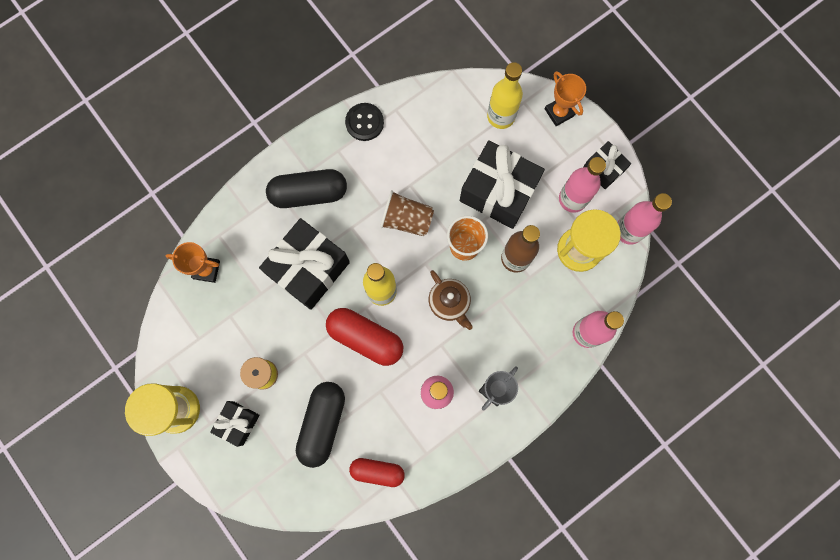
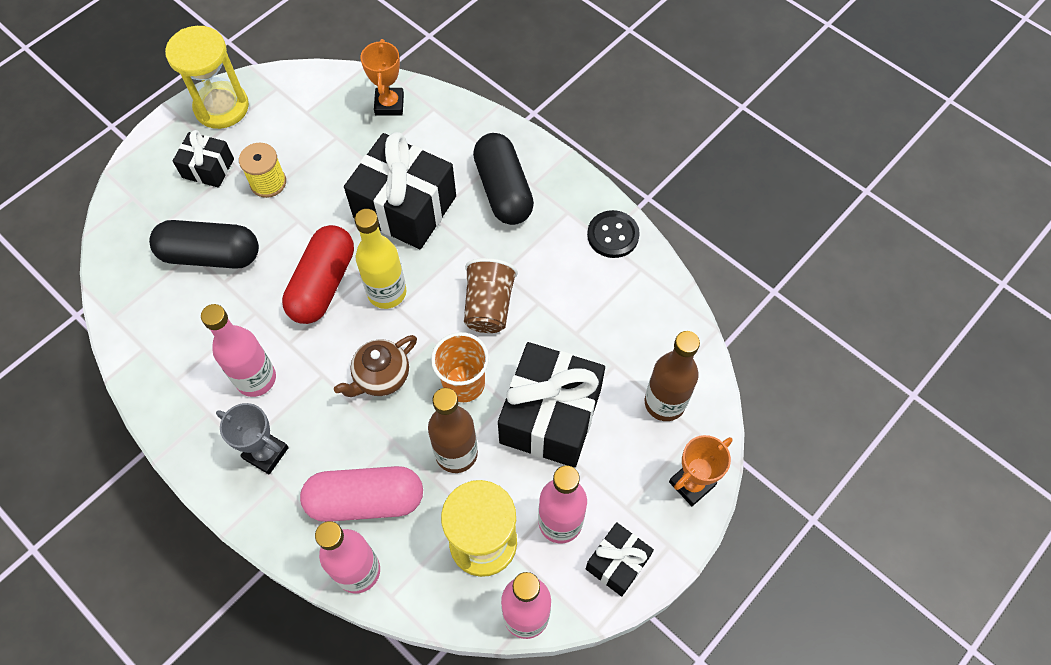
camera: 80 degrees right, 15 degrees down
red capsule [349,458,405,487] -> none
yellow bottle [487,62,523,129] -> brown bottle [645,331,700,421]
none -> pink capsule [300,466,423,522]

